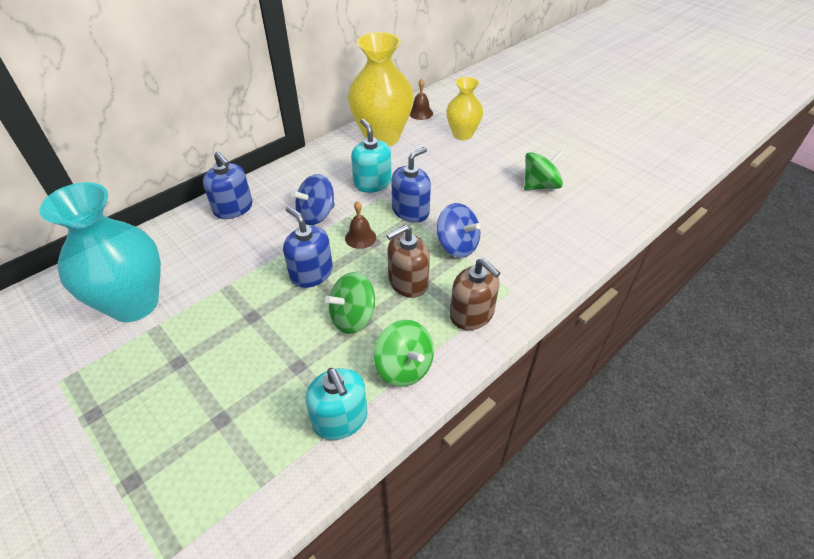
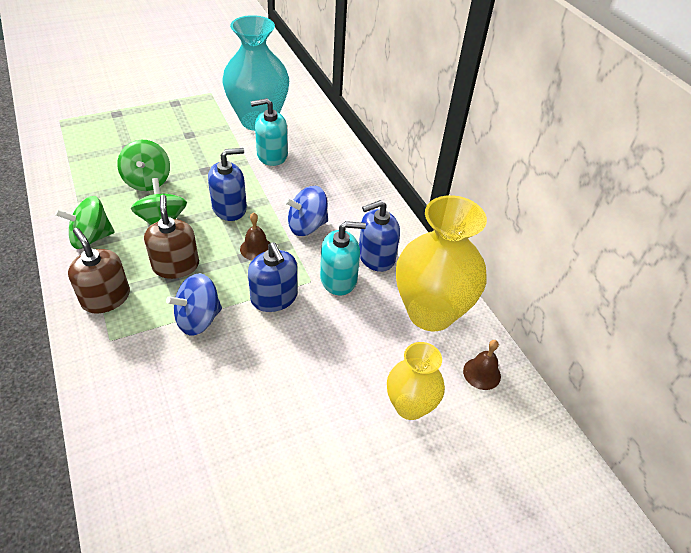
camera: 105 degrees right, 0 degrees up
blue soap dispenser [203,151,253,219] -> blue soap dispenser moved to [359,200,400,272]
blue spinning top [292,174,335,225] -> blue spinning top turned 90 degrees counterclockwise [285,186,328,236]
turquoise soap dispenser [305,368,368,440] -> turquoise soap dispenser moved to [251,98,288,166]
brown soap dispenser [450,258,500,330] -> brown soap dispenser turned 75 degrees clockwise [68,228,130,314]
green spinning top [524,150,565,191] -> green spinning top moved to [117,140,170,191]

